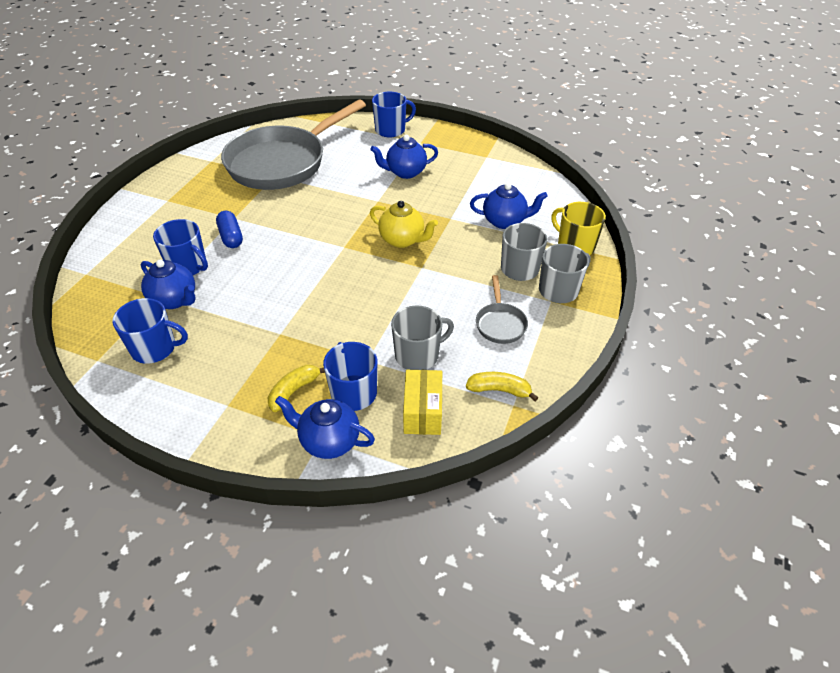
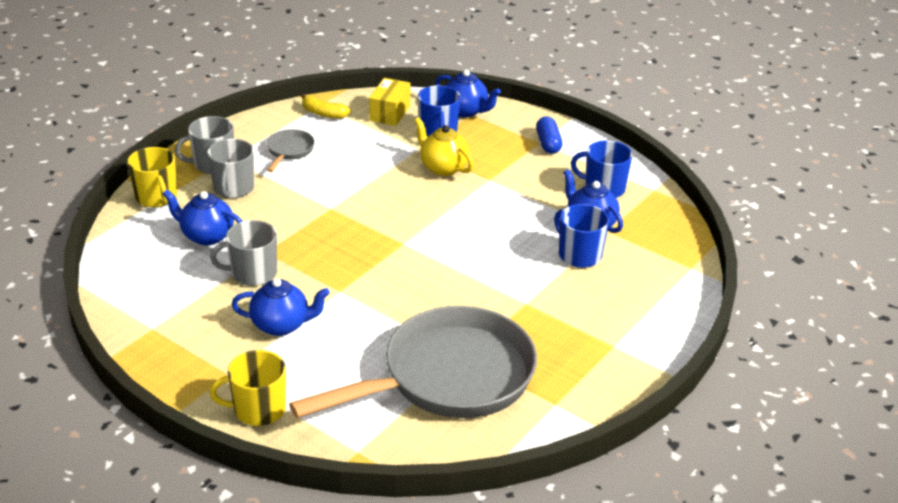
camera: 165 degrees left, 10 degrees down
blue capsule [216,211,243,248] -> blue capsule moved to [536,116,562,154]
yellow banana [267,365,325,412] -> none
yellow teapot [370,201,438,248] -> yellow teapot moved to [414,117,474,176]
blue mug [372,92,416,138] -> yellow mug [210,350,286,426]
grey mug [391,305,454,370] -> grey mug moved to [210,220,277,286]

